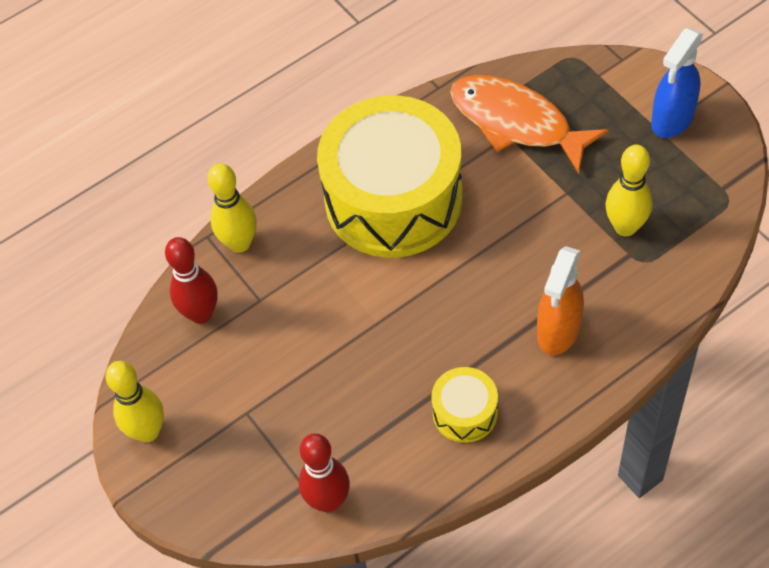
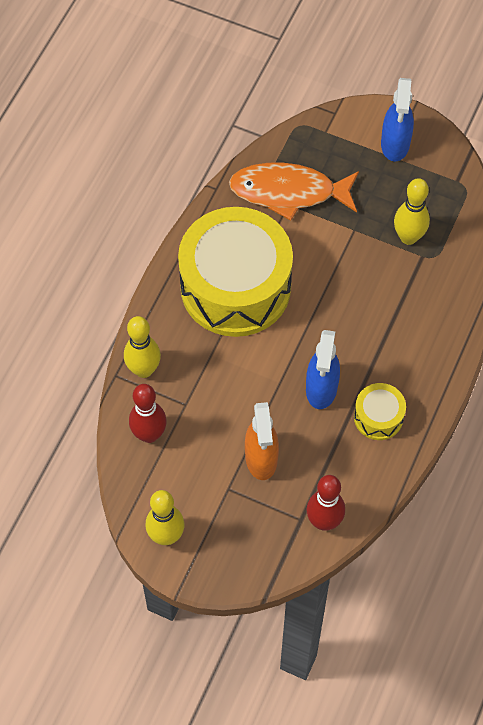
camera: 35 degrees left, 5 degrees up
orange spray bottle [537,246,584,355] -> orange spray bottle moved to [245,402,279,480]
none -> blue spray bottle [306,330,340,409]

